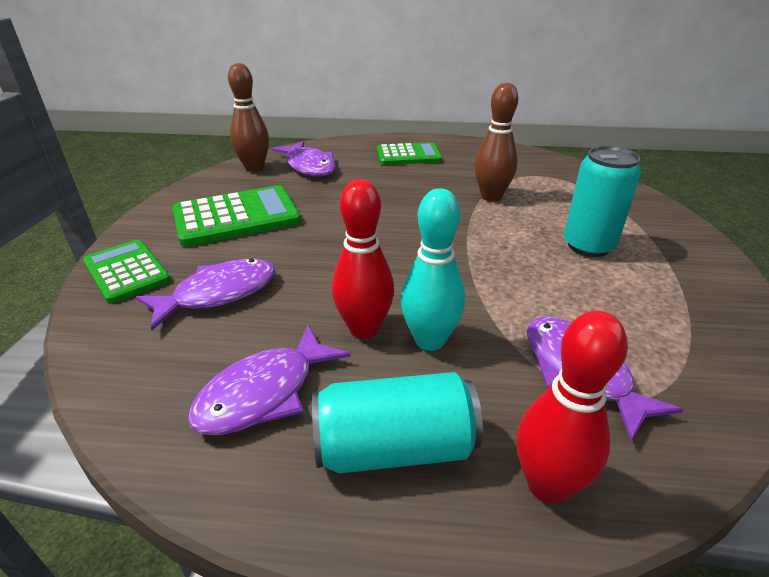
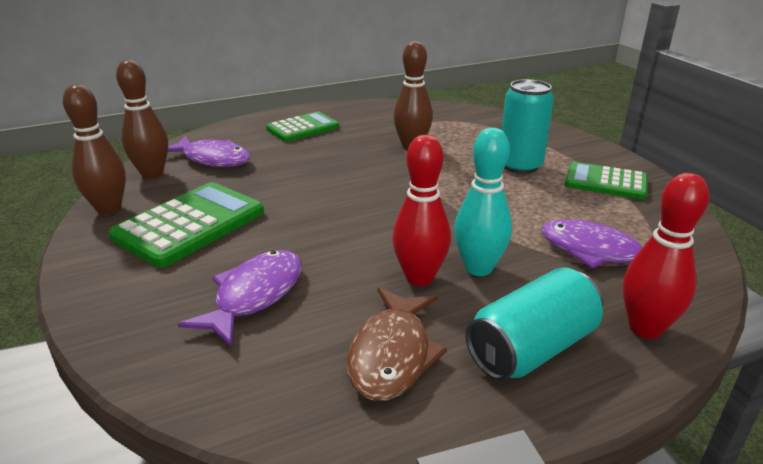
camera: 30 degrees left, 5 degrees down
green calculator [83,239,171,304] -> green calculator moved to [565,162,648,200]
purple fish [188,325,351,435] -> brown fish [347,288,447,401]
none -> brown bowling pin [63,84,126,215]

